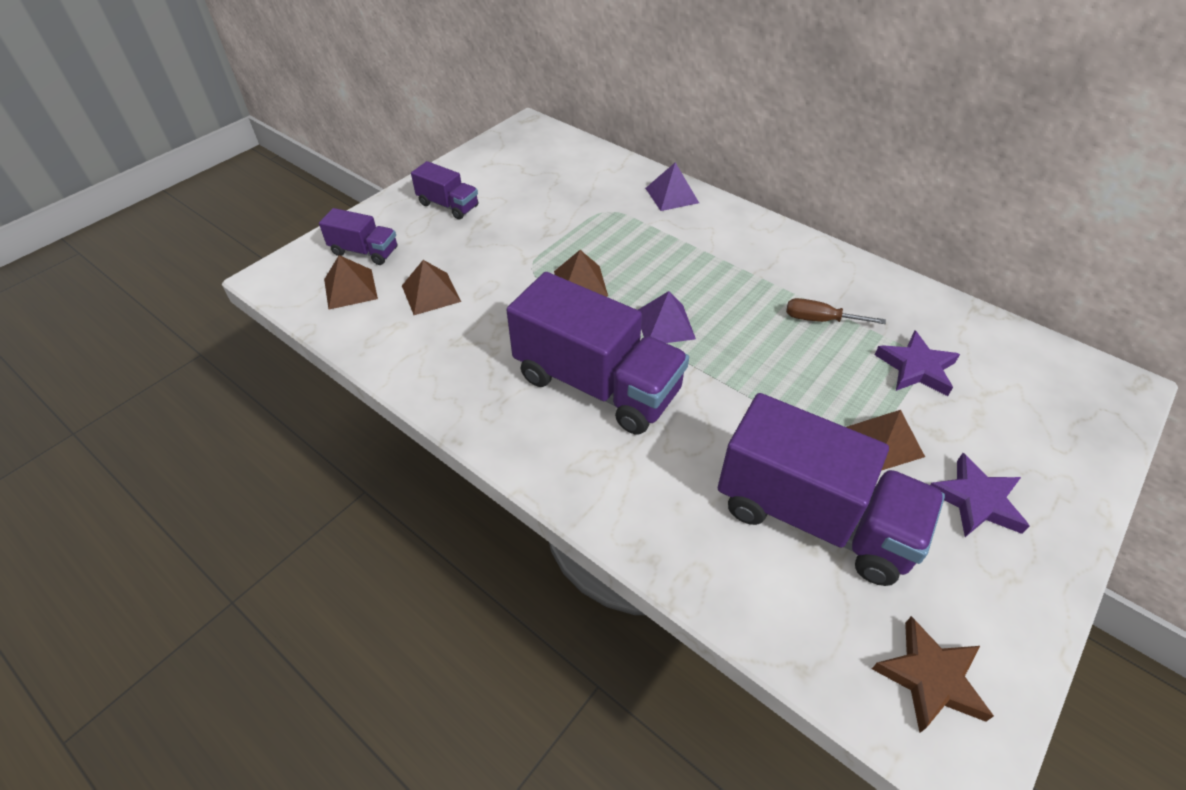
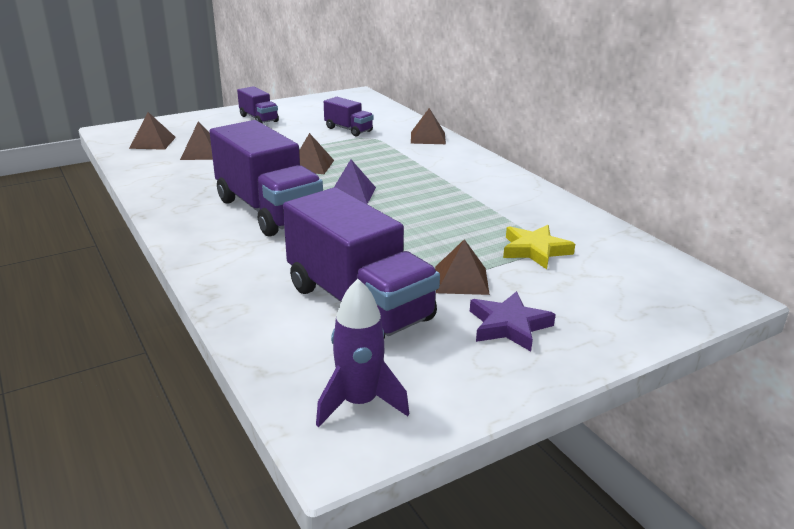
camera: 20 degrees right, 20 degrees down
purple truck [319,208,397,265] -> purple truck moved to [324,97,374,137]
purple pyramid [645,162,699,211] -> brown pyramid [411,108,446,144]
brown screwdriver [786,298,886,324] -> none
brown star [872,616,994,733] -> purple rocket [316,279,409,427]
purple star [875,331,960,396] -> yellow star [503,225,575,269]

